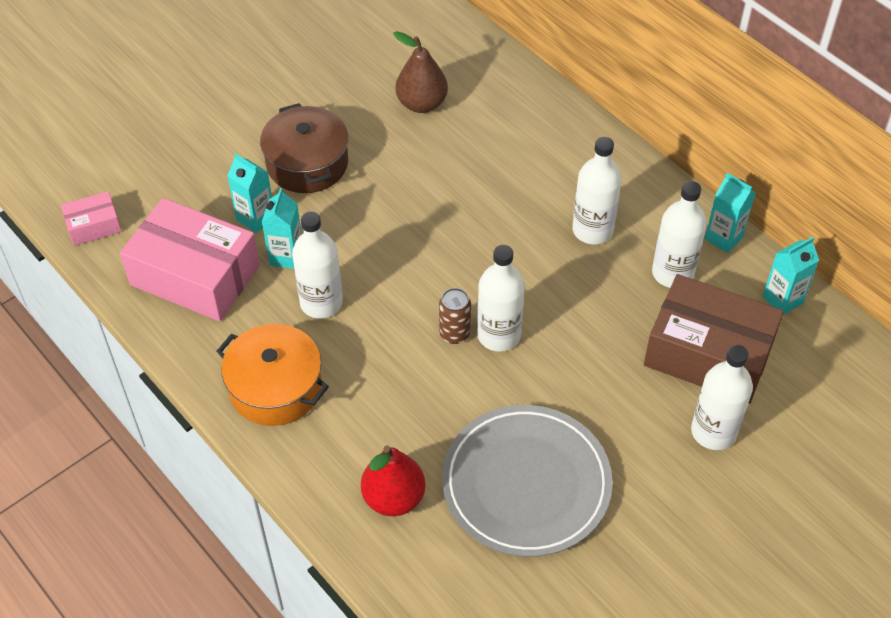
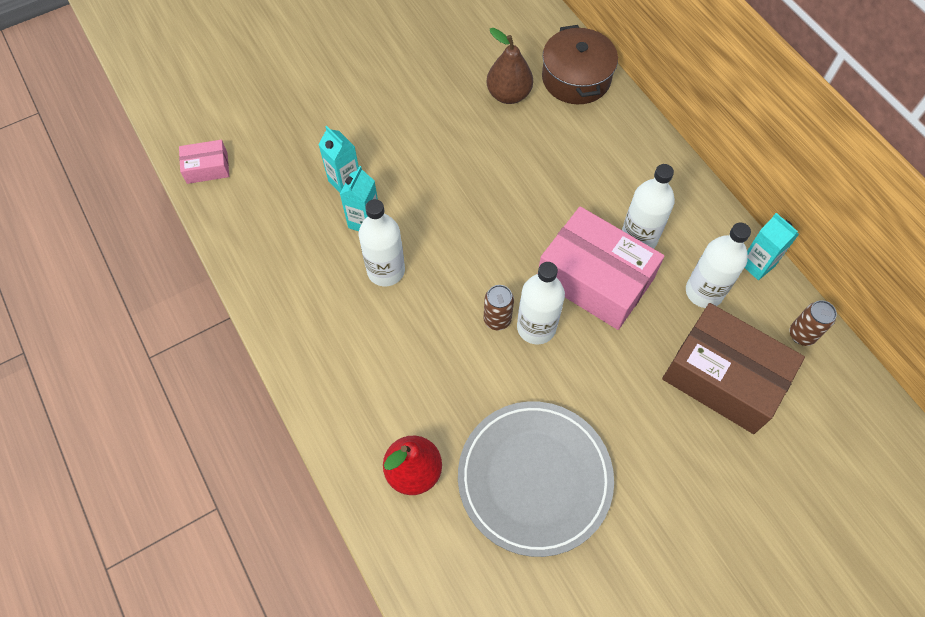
camera: 10 degrees right, 10 degrees up
pink box [120,198,260,322] -> pink box moved to [539,206,665,330]
orange pot [216,324,329,426] -> none
brown pot [260,103,349,193] -> brown pot moved to [542,25,618,104]
white bottle [691,345,753,450] -> none
turquoise carton [763,237,819,315] -> brown can [790,300,837,346]

